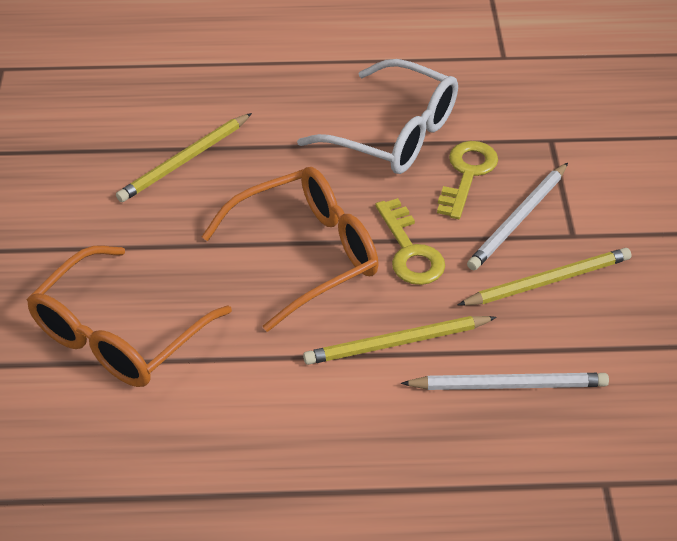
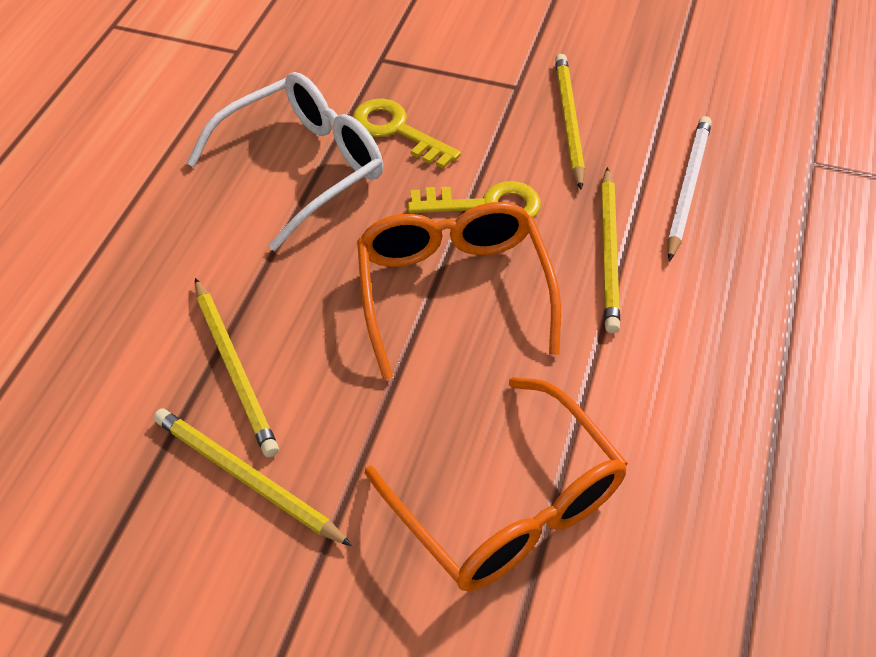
camera: 70 degrees left, 5 degrees up
white pencil [467,163,568,270] -> none
none -> yellow pencil [154,408,352,546]

